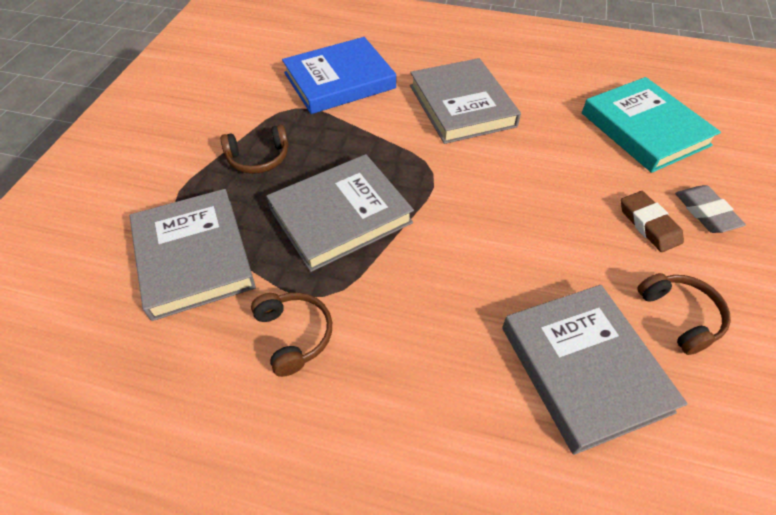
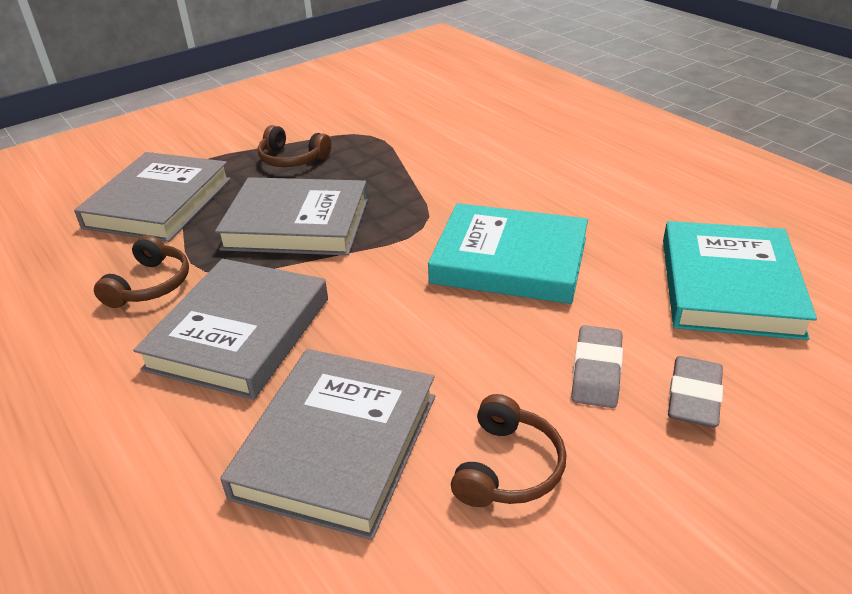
camera: 40 degrees right, 15 degrees down
blue book [282,37,396,114] -> none
grey book [410,58,521,144] -> grey book moved to [133,259,328,400]
brown eraser [621,191,684,252] -> grey eraser [571,325,623,408]
none -> turquoise book [428,203,588,304]

